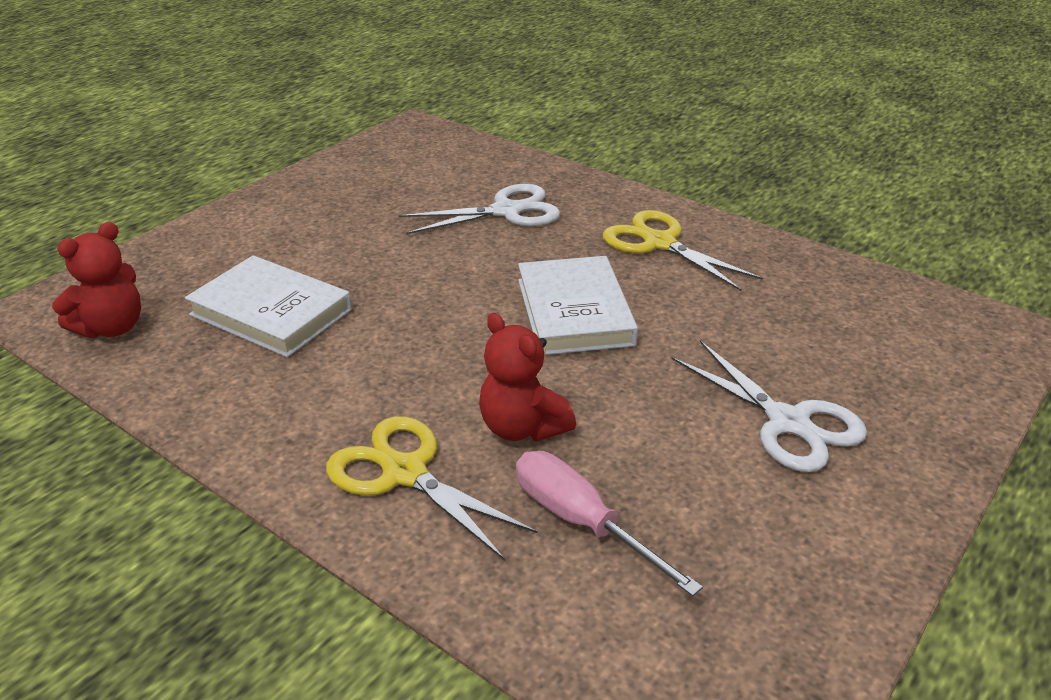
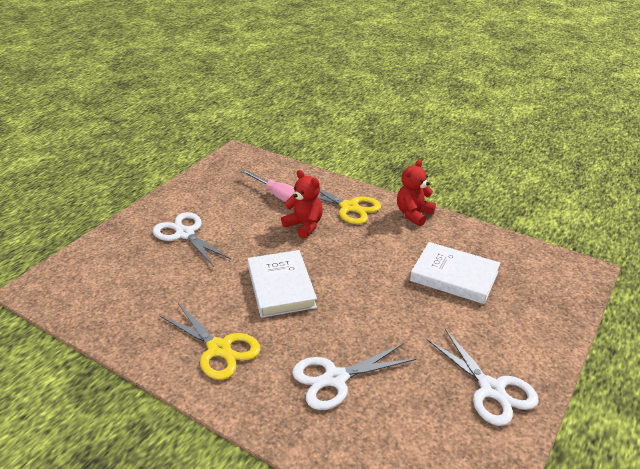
camera: 175 degrees right, 0 degrees up
red teddy bear [52,222,141,338] -> red teddy bear moved to [397,159,436,226]
none -> white scissors [426,329,539,426]

